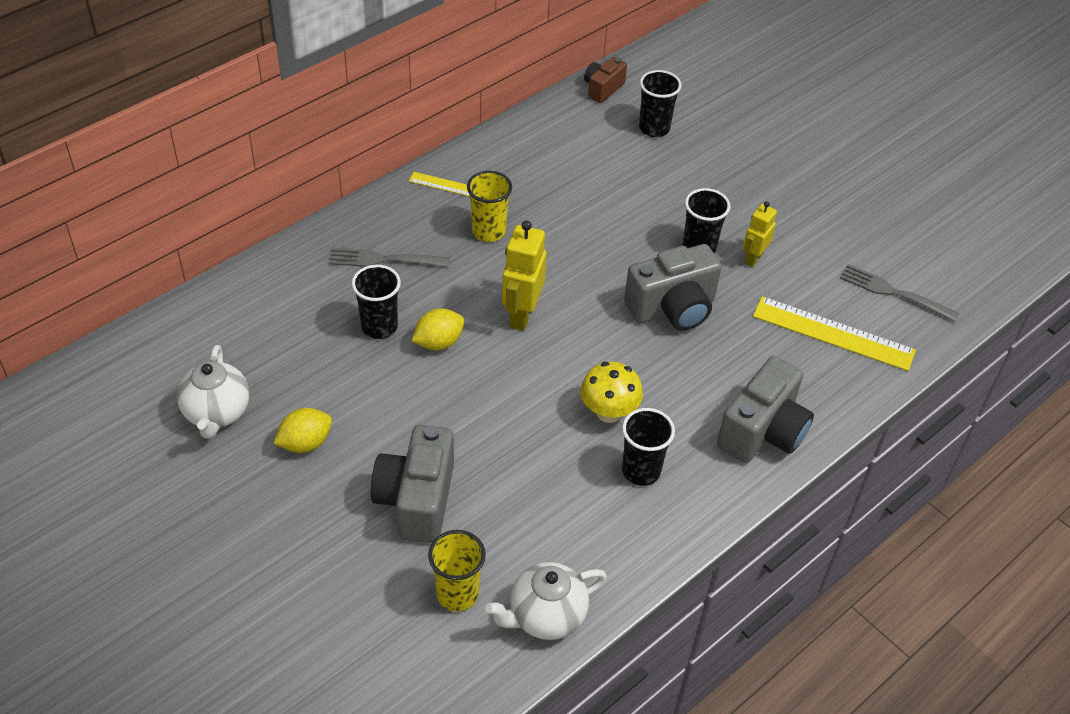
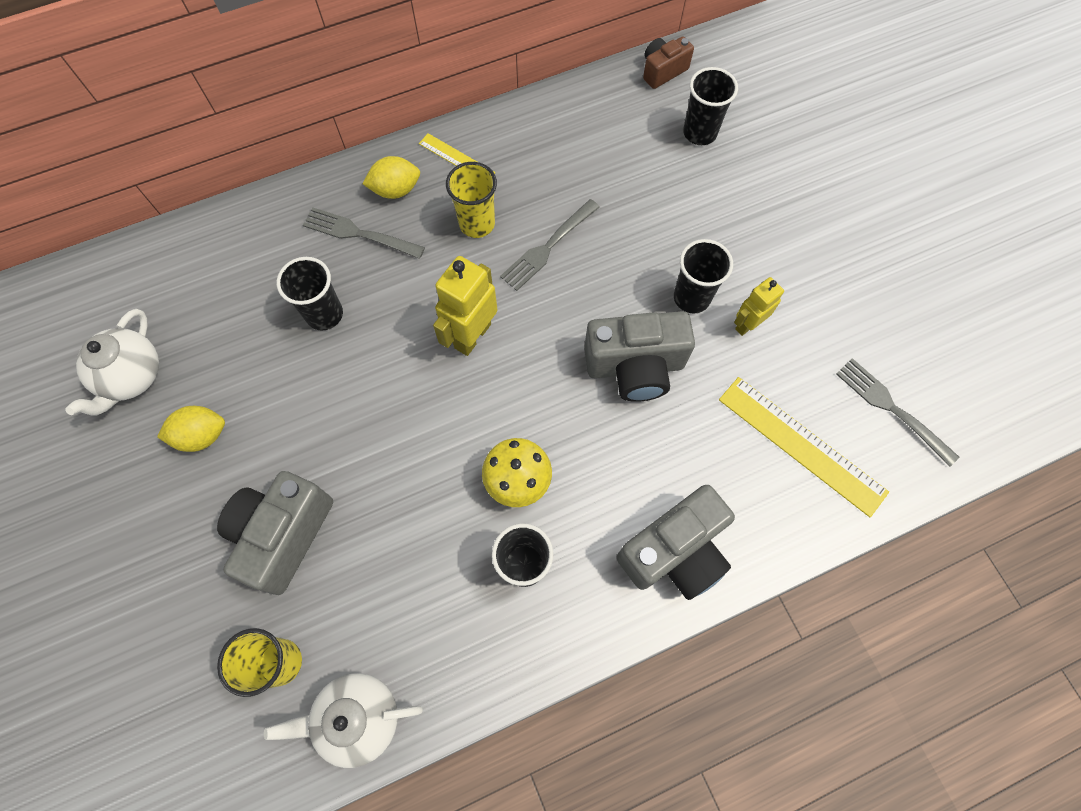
camera: 20 degrees right, 20 degrees up
yellow lemon [412,308,464,350] -> yellow lemon moved to [363,156,420,199]
none -> grey fork [500,199,600,291]

